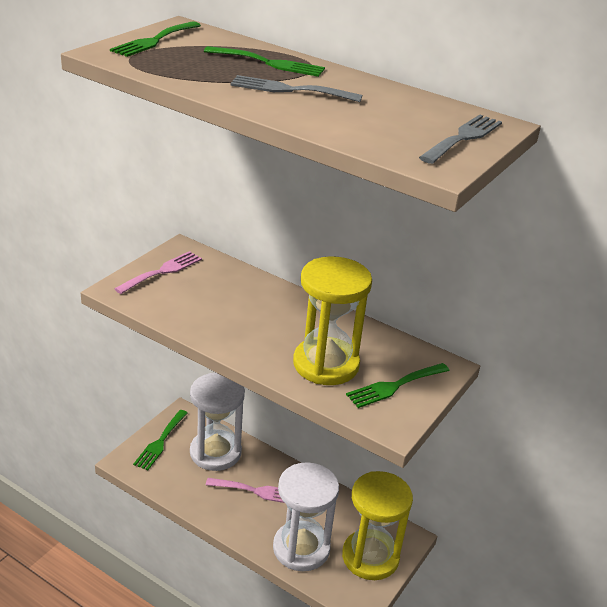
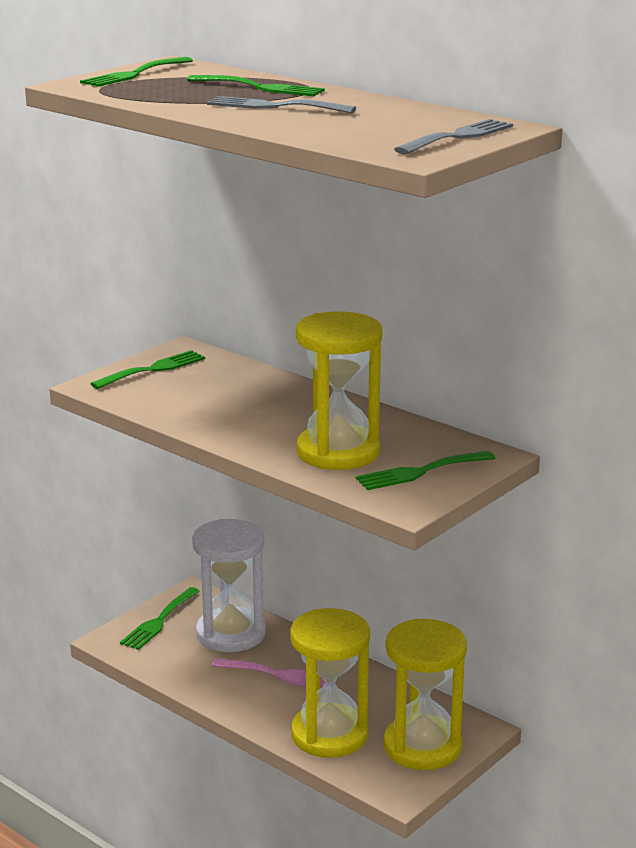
camera: 10 degrees right, 10 degrees down
pink fork [114,251,202,294] -> green fork [90,350,205,389]
white hourglass [273,462,339,571] -> yellow hourglass [290,608,370,758]

